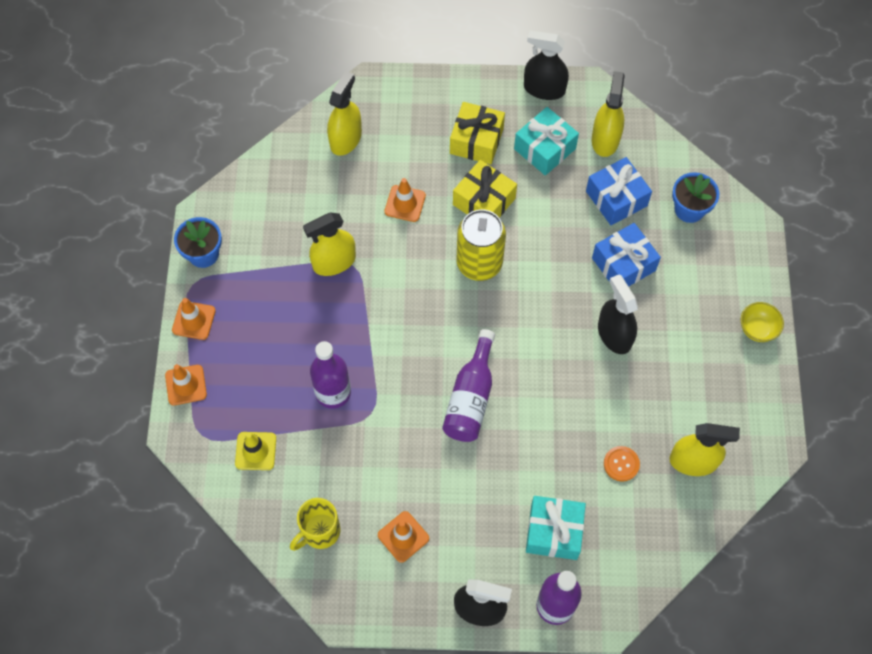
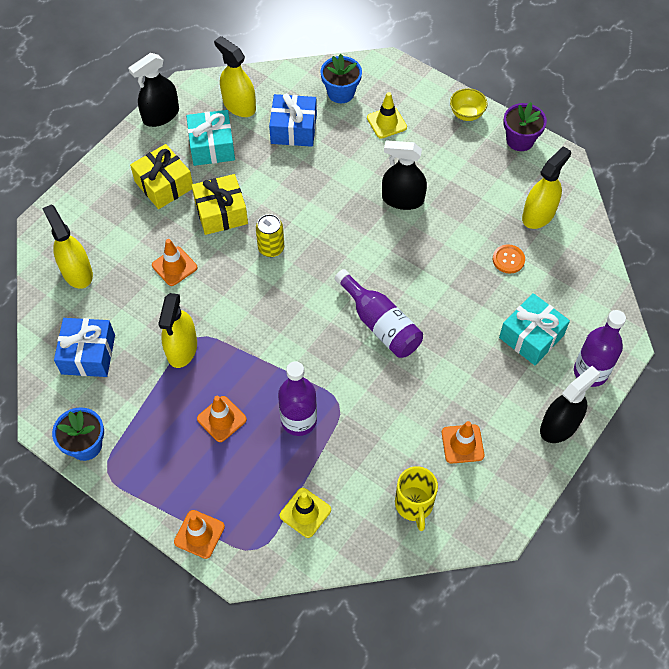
camera: 55 degrees left, 5 degrees down
orange traffic cone [172,298,216,340] -> orange traffic cone moved to [197,396,247,442]
yellow can [456,209,506,281] -> yellow can [256,214,284,257], size x0.60
blue gift [592,223,661,287] -> blue gift moved to [54,318,115,377]
none -> yellow traffic cone [367,92,407,139]
none -> purple flower pot [503,102,547,151]

